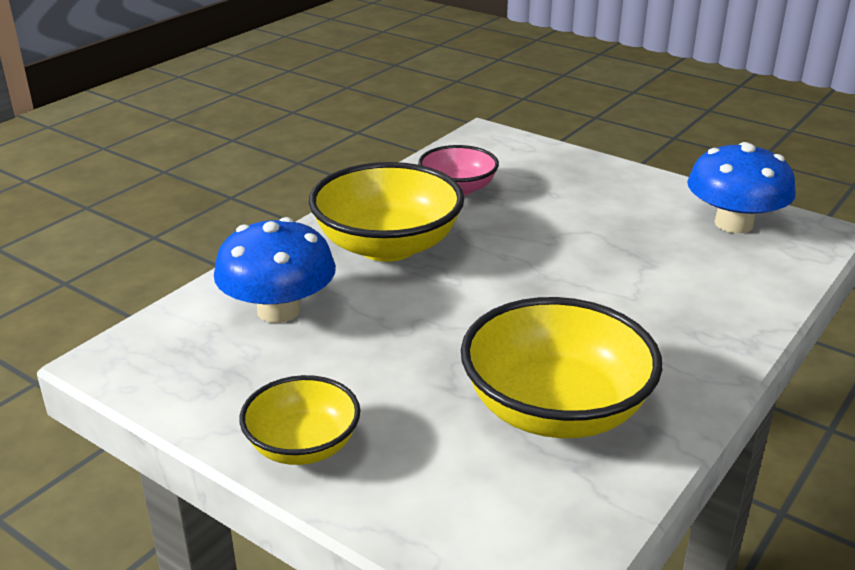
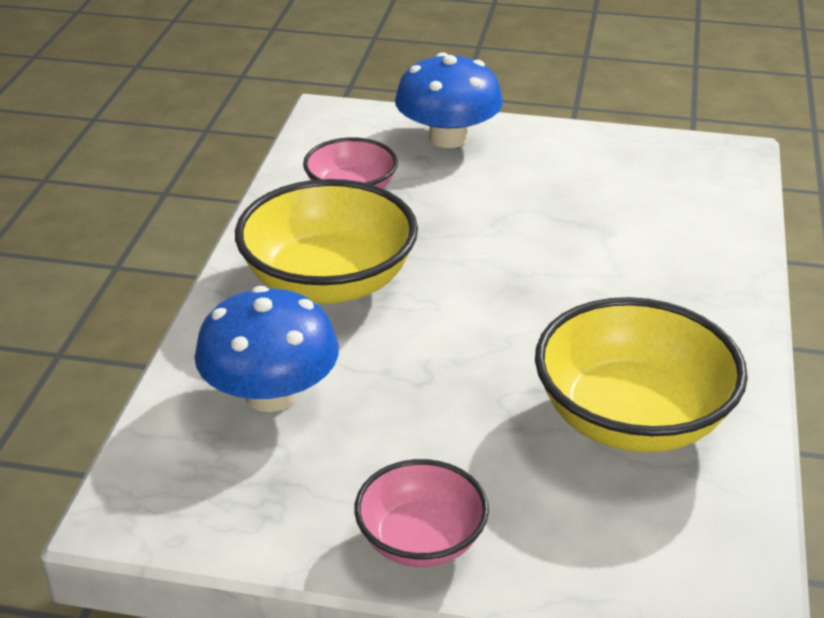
camera: 25 degrees left, 5 degrees up
yellow bowl [239,375,360,465] -> pink bowl [354,459,489,567]
blue mushroom [687,142,796,233] -> blue mushroom moved to [395,52,503,148]

